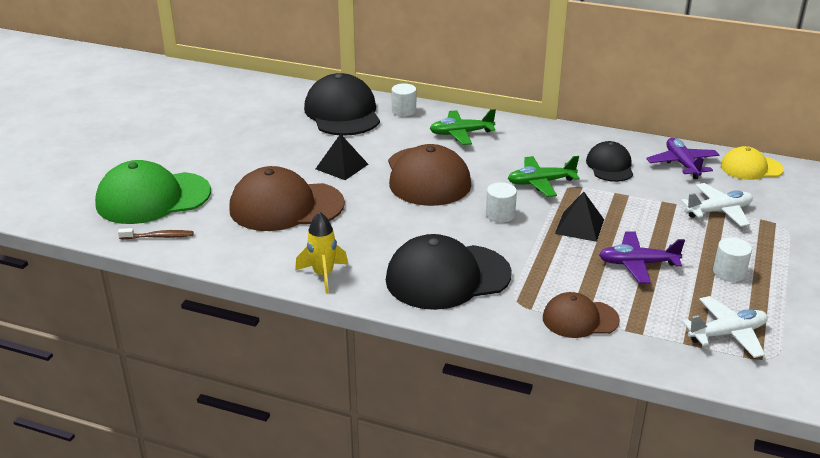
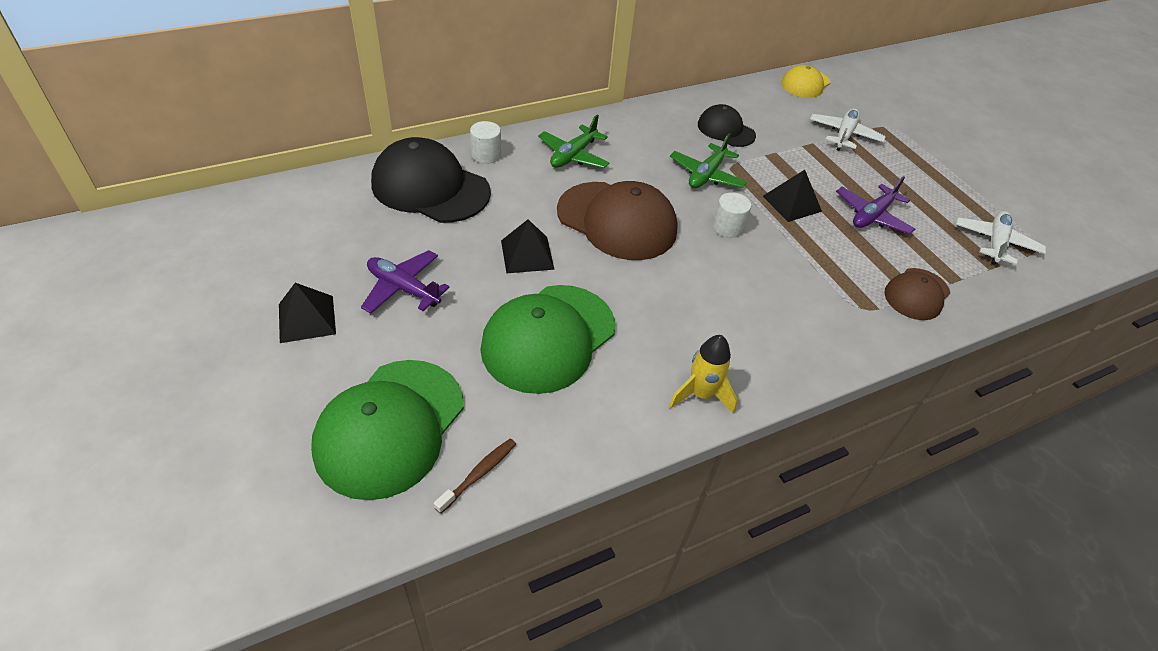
camera: 50 degrees left, 15 degrees up
brown cap [229,166,345,231] -> green cap [480,285,615,394]
black cap [386,234,512,310] -> none
purple plane [646,138,719,179] -> purple plane moved to [361,250,450,314]
white cylinder [713,237,752,282] -> none
none -> black pyramid [279,283,336,343]

